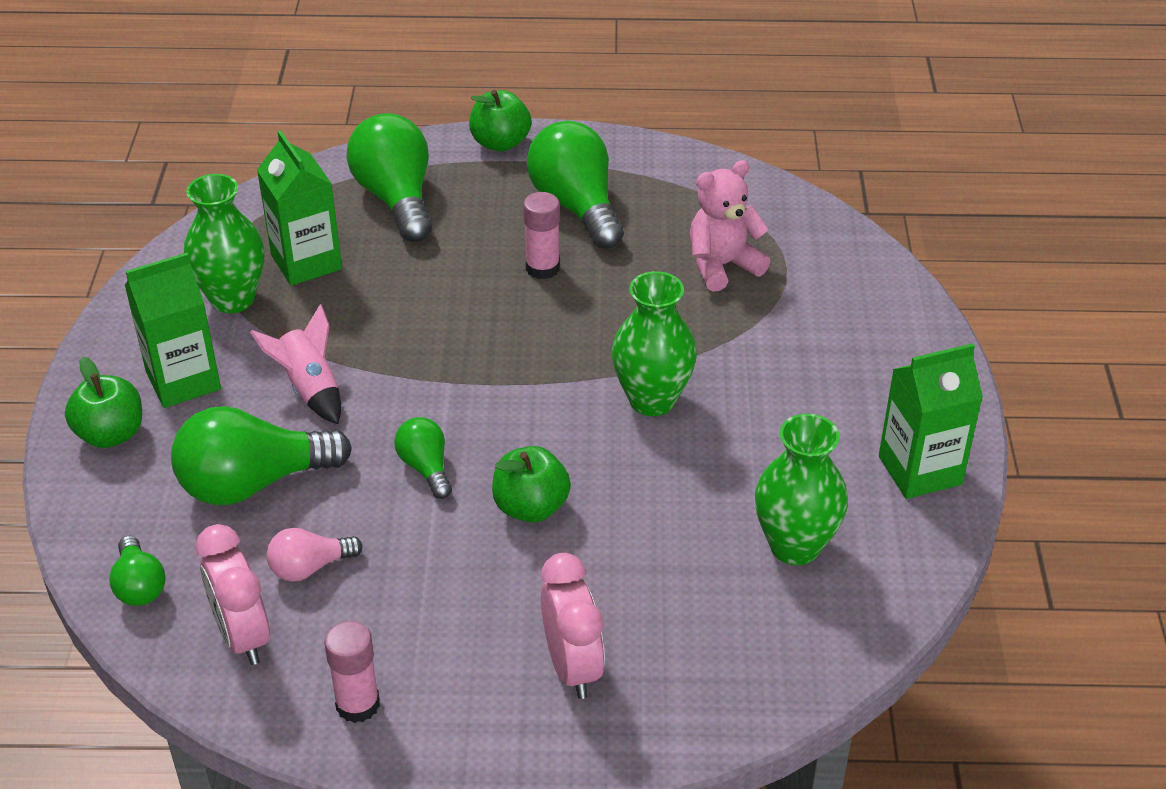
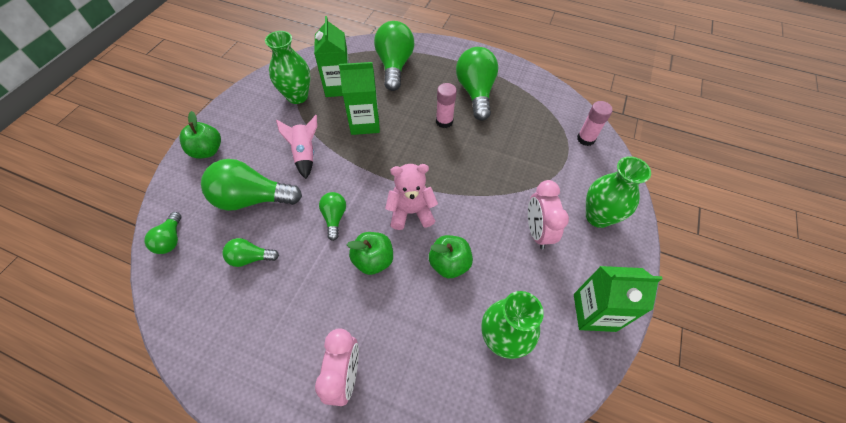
camera: 20 degrees right, 15 degrees up
green carton [125,253,221,408] -> green carton moved to [339,62,380,135]
pink clock [196,524,270,665] -> pink clock moved to [528,180,569,249]
pink light bulb [266,528,363,581] -> green light bulb [222,238,279,267]
pink glue stick [324,621,380,723] -> pink glue stick moved to [577,101,613,146]
green apple [469,90,531,152] -> green apple moved to [429,235,473,278]
green vase [612,271,697,416] -> green vase moved to [586,156,651,228]
pink teddy bear [690,160,771,292] -> pink teddy bear moved to [385,164,438,230]

